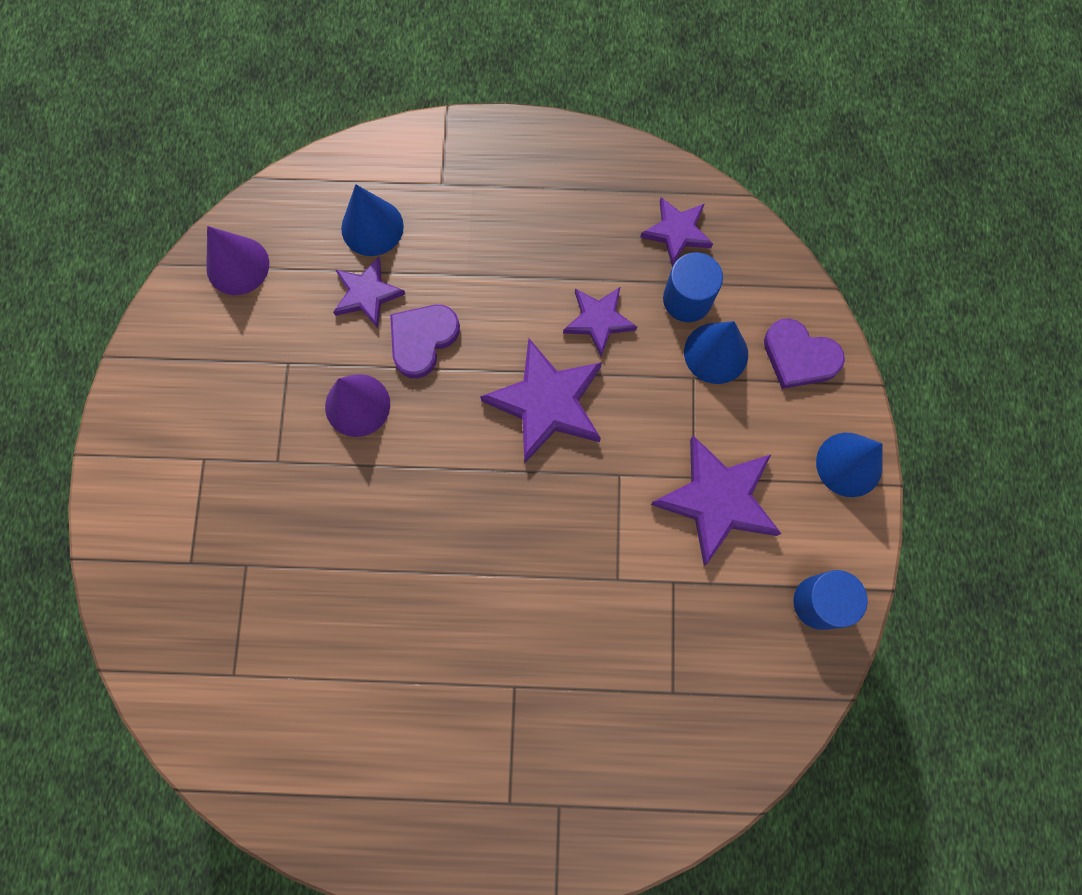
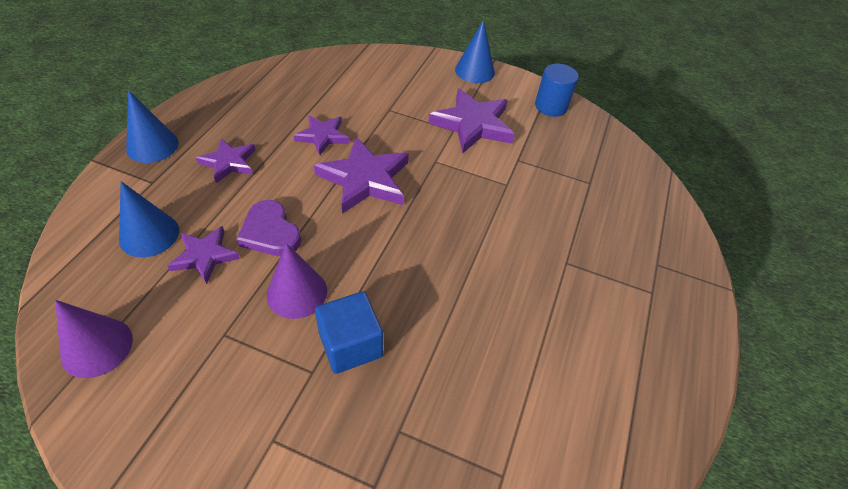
camera: 75 degrees left, 25 degrees down
purple star [640,197,713,266] -> purple star moved to [196,138,255,183]
blue cylinder [663,252,723,322] -> none
blue cone [684,321,748,384] -> blue cone moved to [126,90,179,163]
purple heart [764,318,845,389] -> none
none -> blue cube [315,291,383,374]

